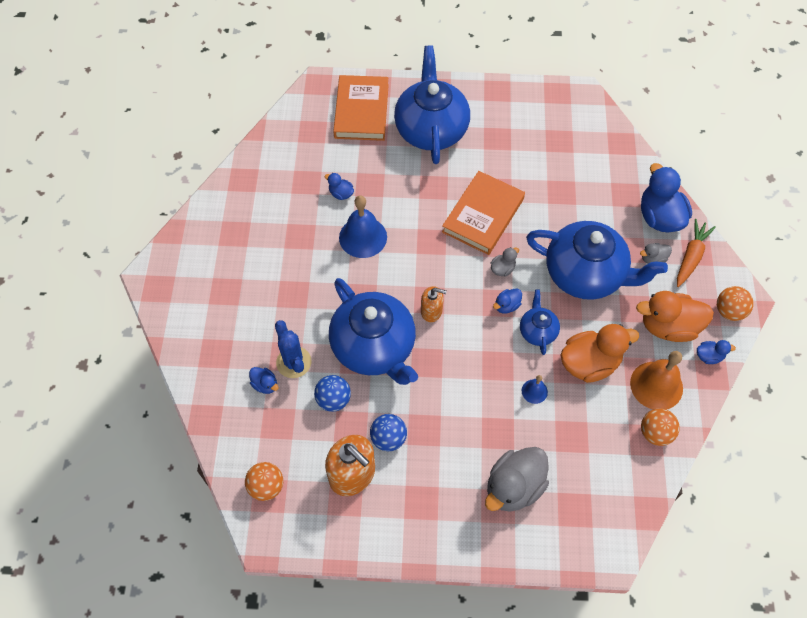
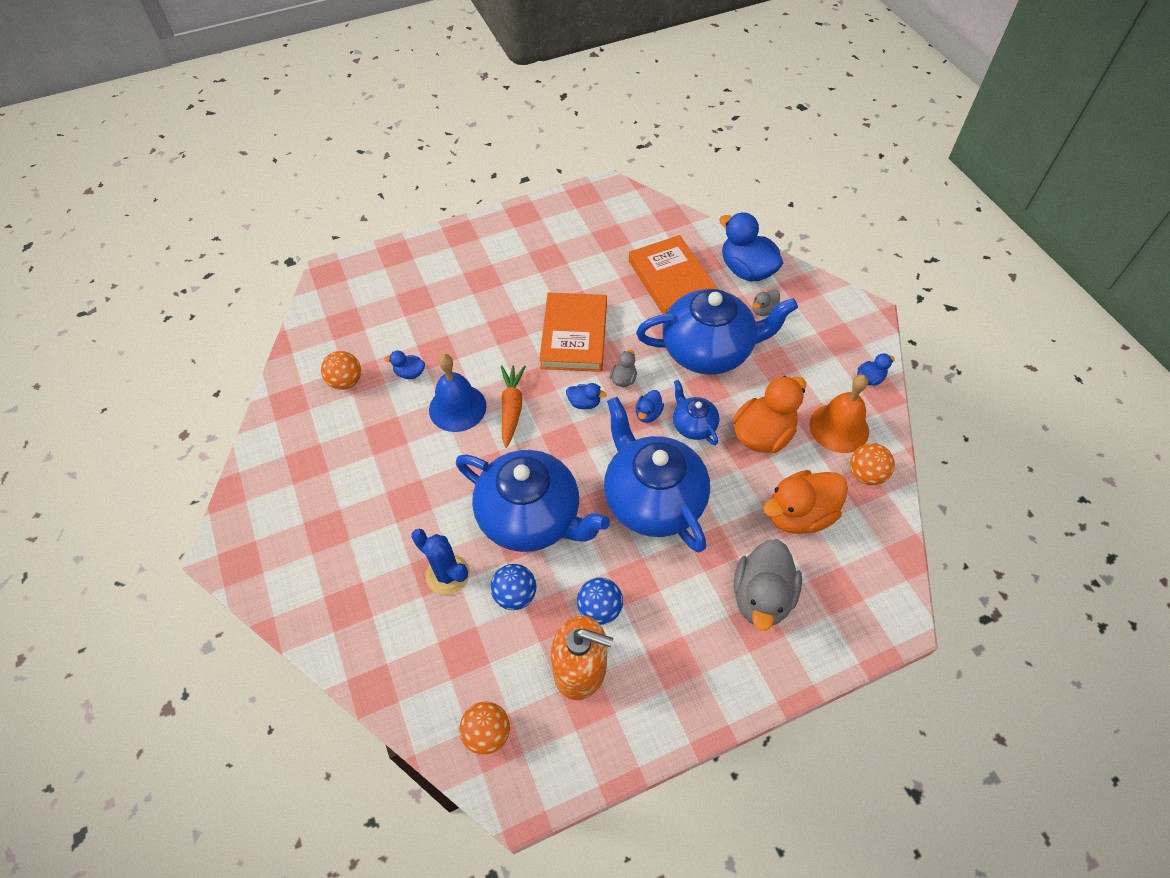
camera: 25 degrees left, 5 degrees down
blue duck [249,367,279,394] -> blue duck moved to [566,383,607,409]
orange book [333,75,389,141] -> orange book moved to [629,235,718,314]
blue teapot [394,45,470,164] -> blue teapot moved to [604,397,710,553]
orange soap dispenser [421,286,447,322] -> none
blue bell [522,375,548,404] -> none
orange duck [636,291,714,342] -> orange duck moved to [763,470,848,534]
orange carrot [677,219,716,287] -> orange carrot moved to [501,365,526,448]
orange ball [717,286,754,321] -> orange ball moved to [321,351,361,390]

